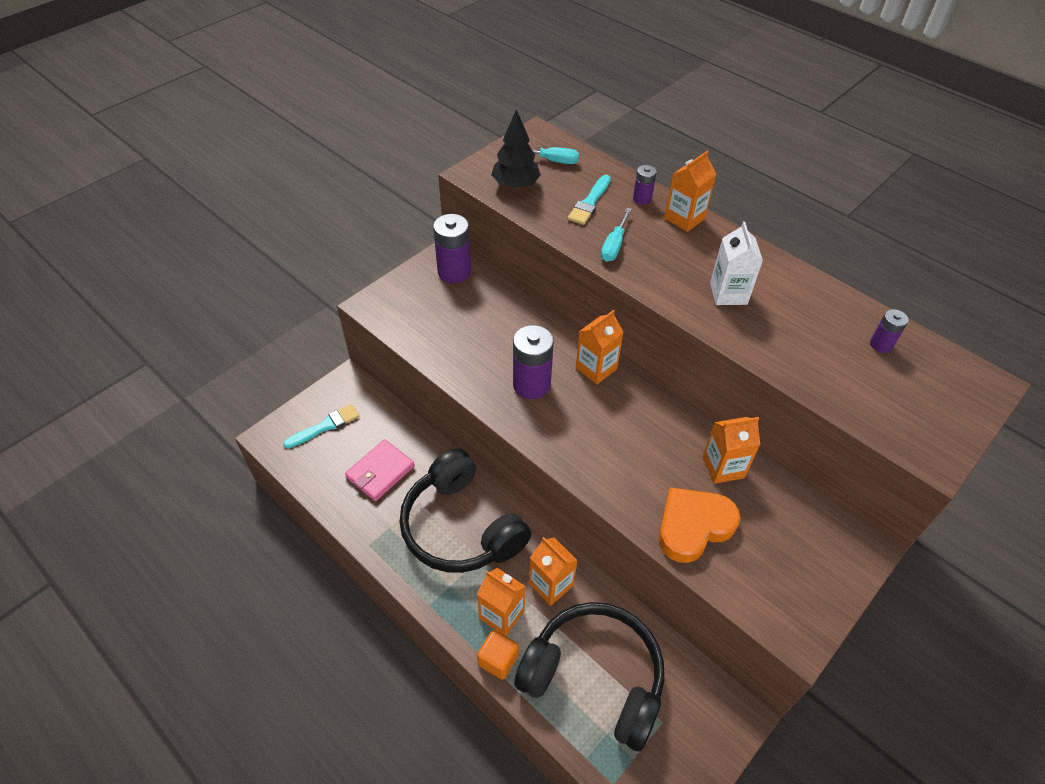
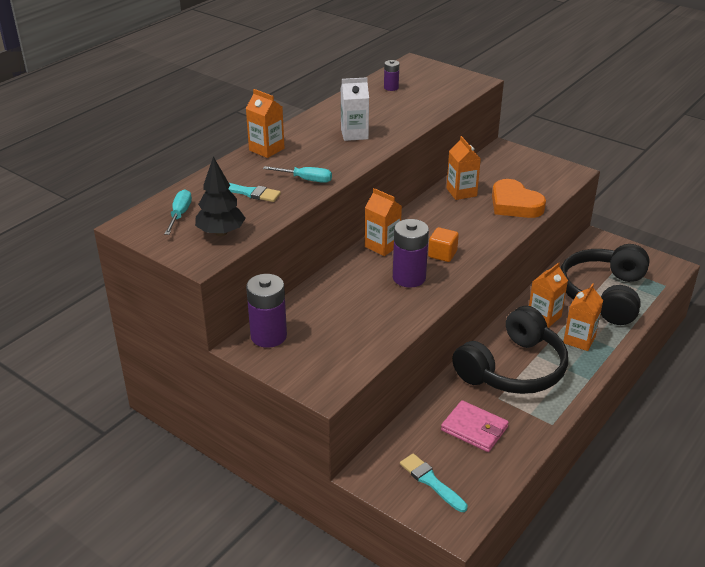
camera: 95 degrees left, 15 degrees down
orange cube [477,630,519,680] -> orange cube moved to [428,227,459,262]
purple battery [633,165,657,205] -> none

